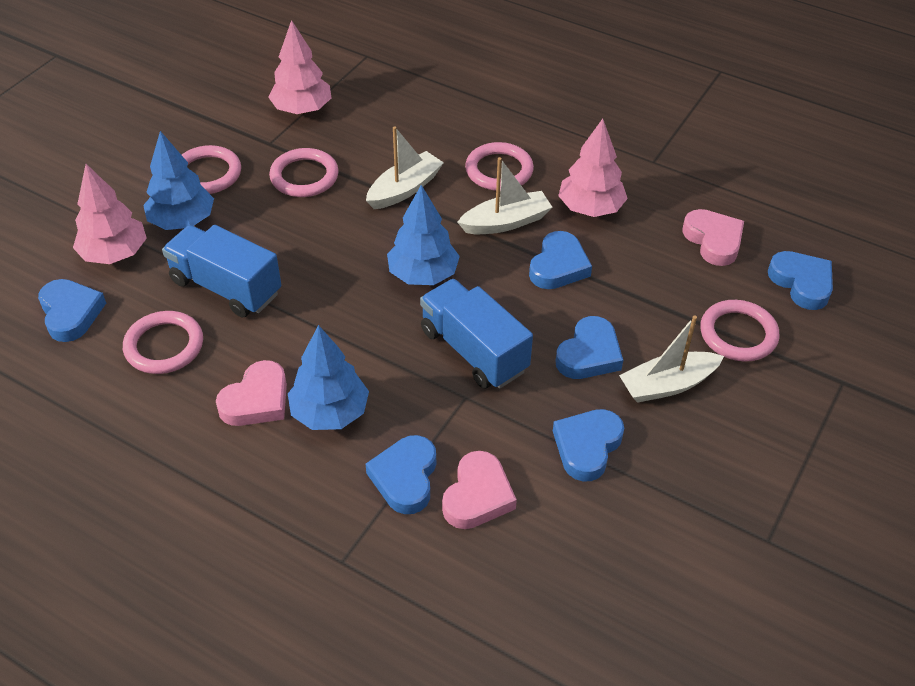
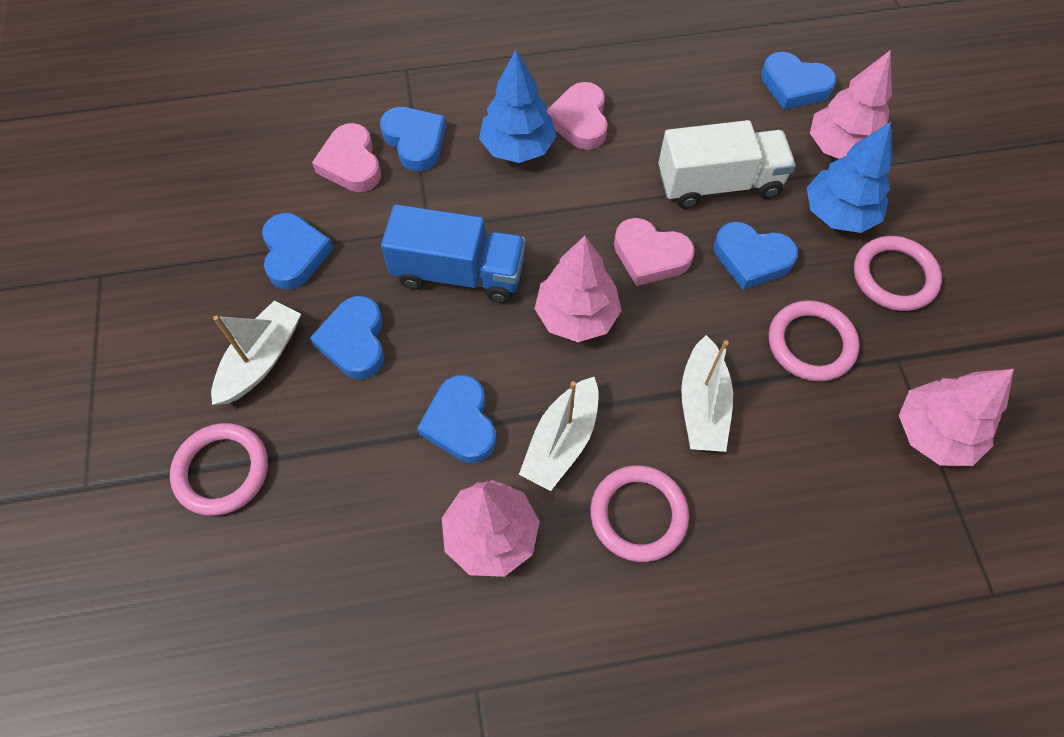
camera: 140 degrees right, 15 degrees up
pink ring [123,311,203,374] -> none
blue truck [162,225,281,317] -> white truck [659,120,796,209]
blue tree [387,185,460,285] -> pink tree [535,236,622,342]
pink heart [682,209,744,266] -> pink heart moved to [614,218,695,286]
blue heart [768,251,833,310] -> blue heart moved to [714,222,798,290]

